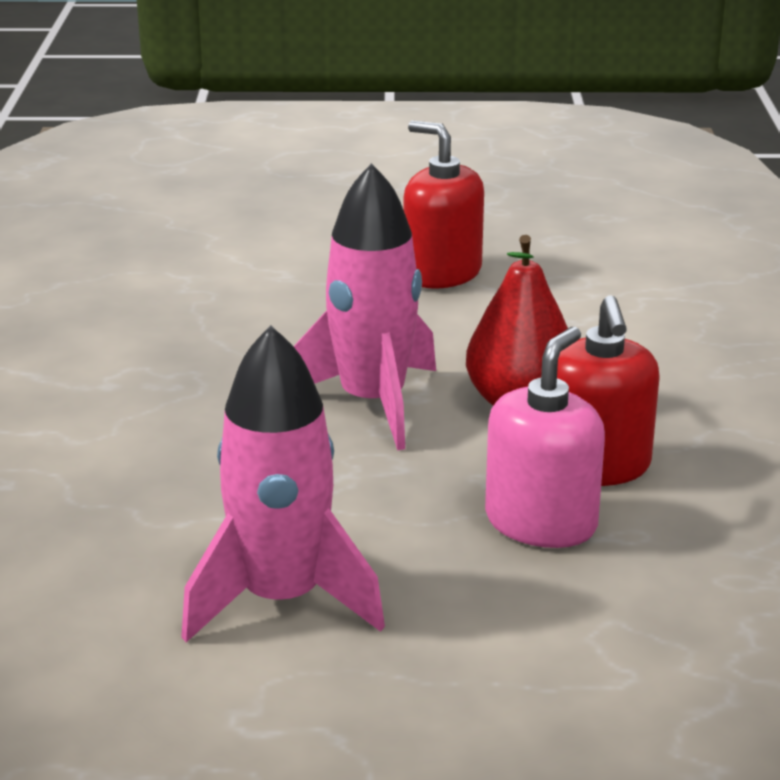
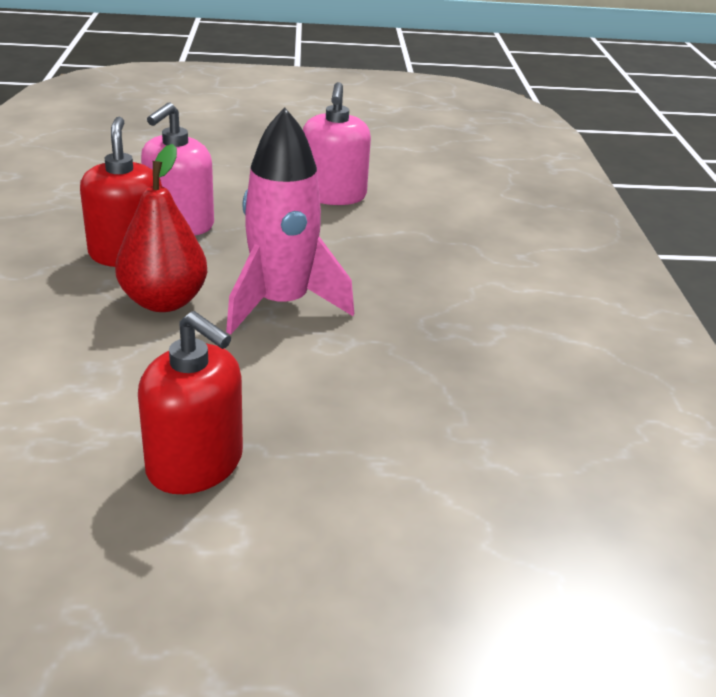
camera: 175 degrees right, 5 degrees up
pink rocket [181,325,385,642] -> pink soap dispenser [303,82,371,205]

